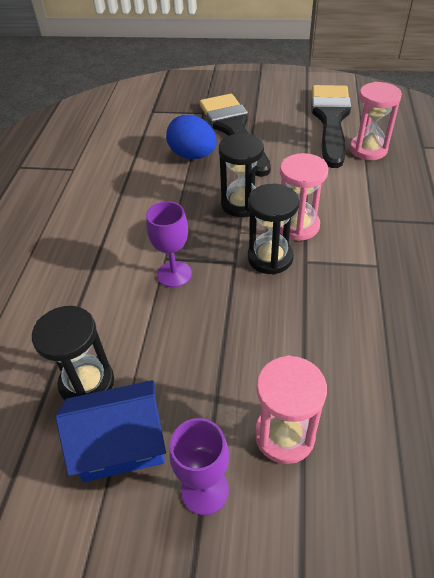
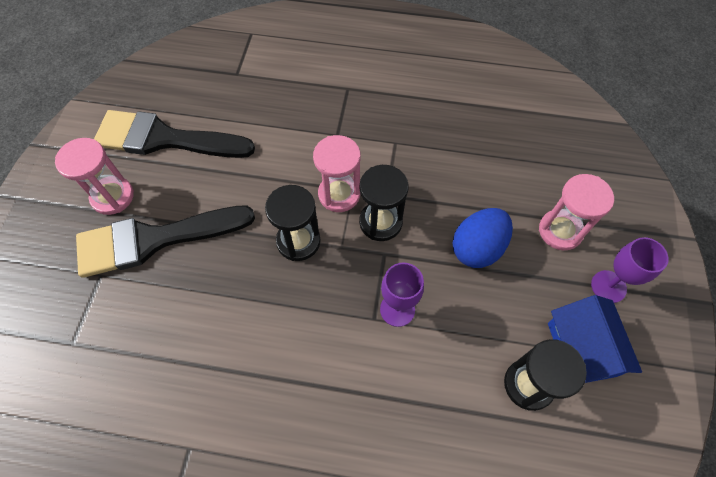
camera: 90 degrees left, 15 degrees up
blue egg [166,115,217,159] -> blue egg moved to [452,208,513,268]
pink hourglass [350,82,402,160] -> pink hourglass moved to [55,138,134,215]

